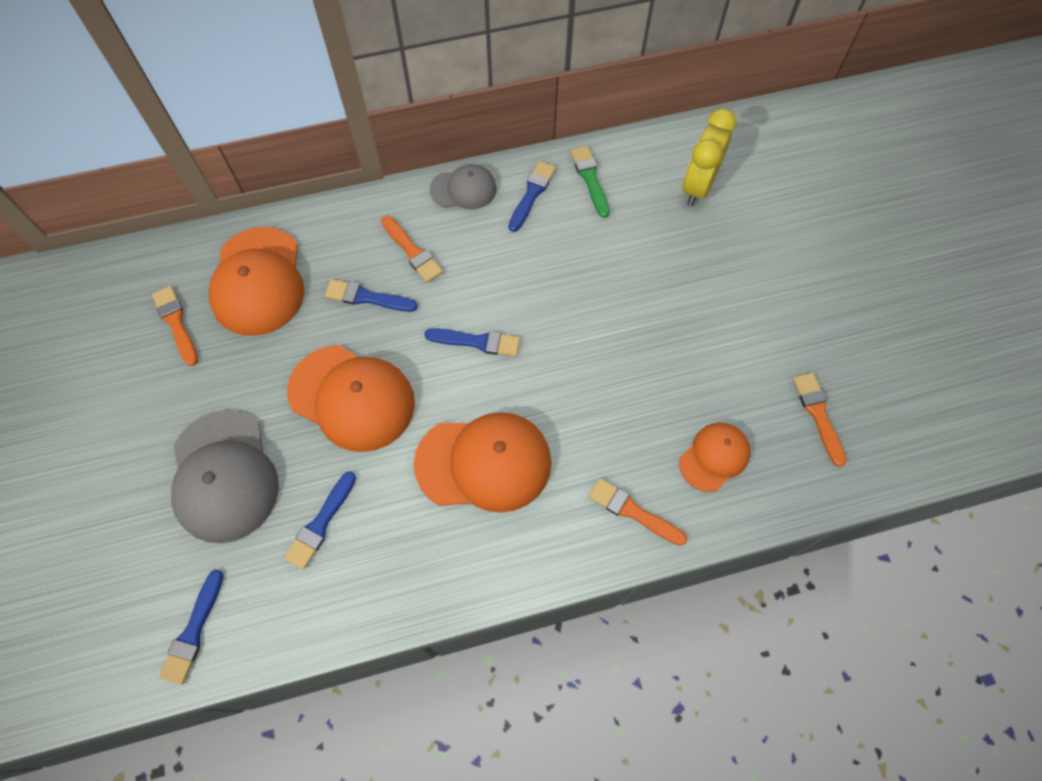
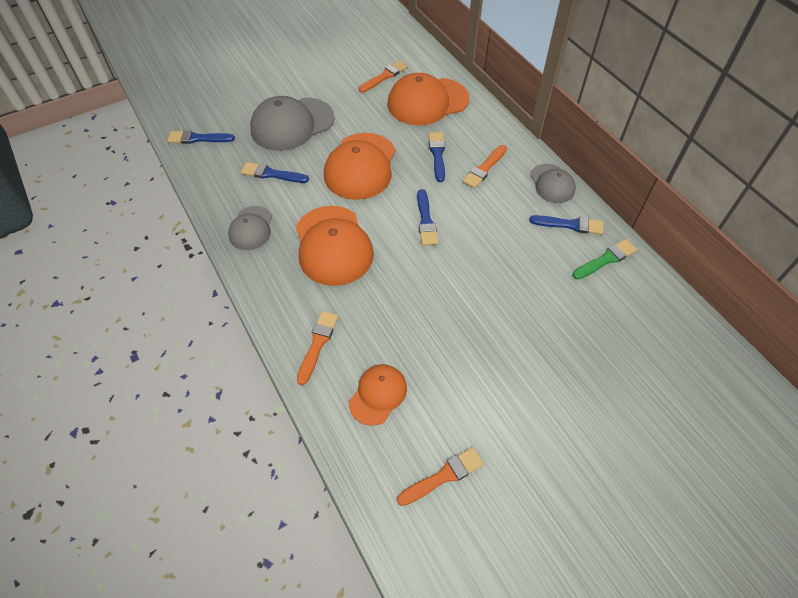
camera: 75 degrees right, 10 degrees down
orange cap [679,423,751,492] -> orange cap turned 90 degrees counterclockwise [349,364,407,426]
yellow clock [682,108,737,206] -> none
none -> grey cap [228,206,272,250]

